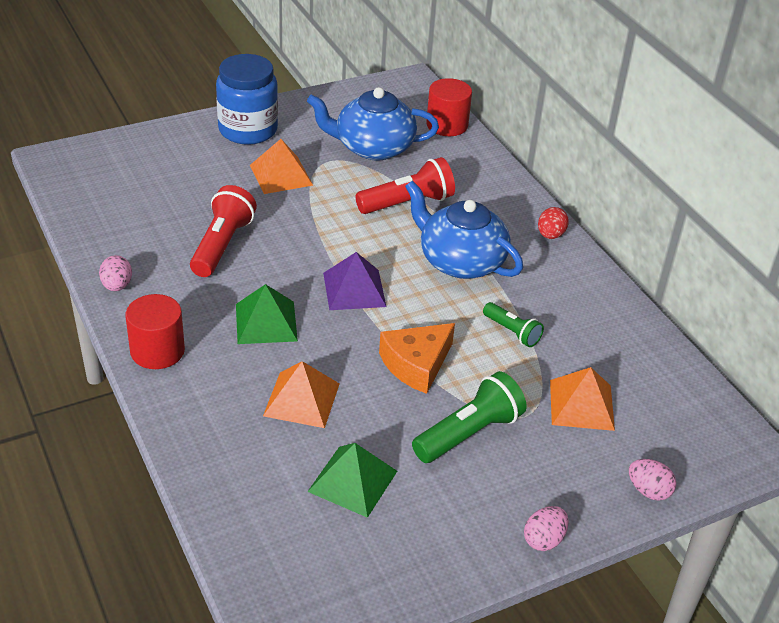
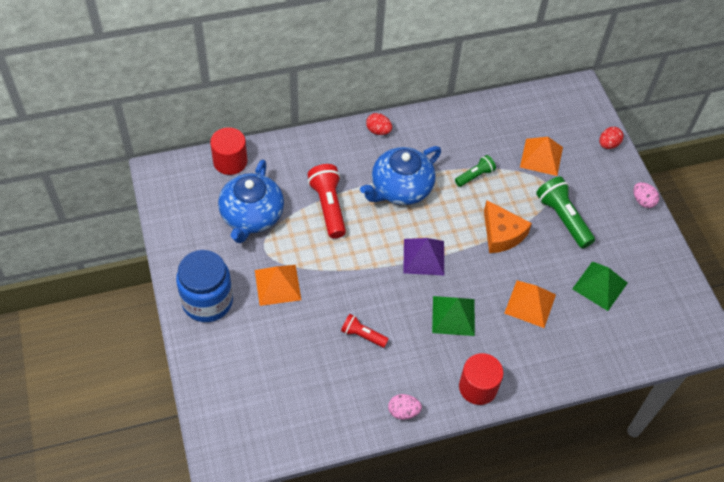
camera: 80 degrees left, 15 degrees up
red flashlight [190,185,257,277] -> red flashlight [341,314,389,348], size x0.59
pink egg [629,459,676,501] -> red egg [599,127,624,149]

